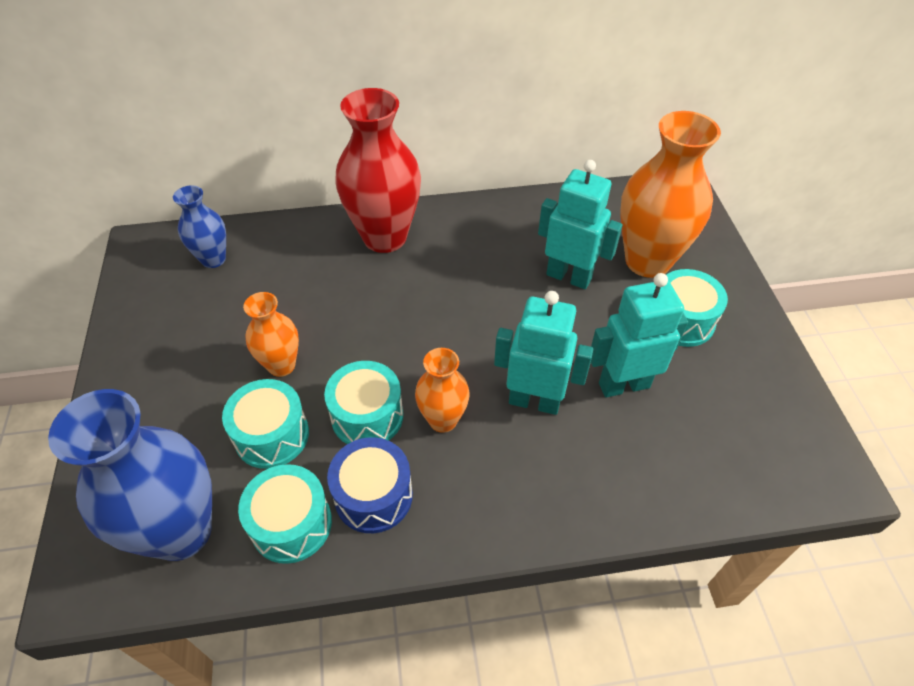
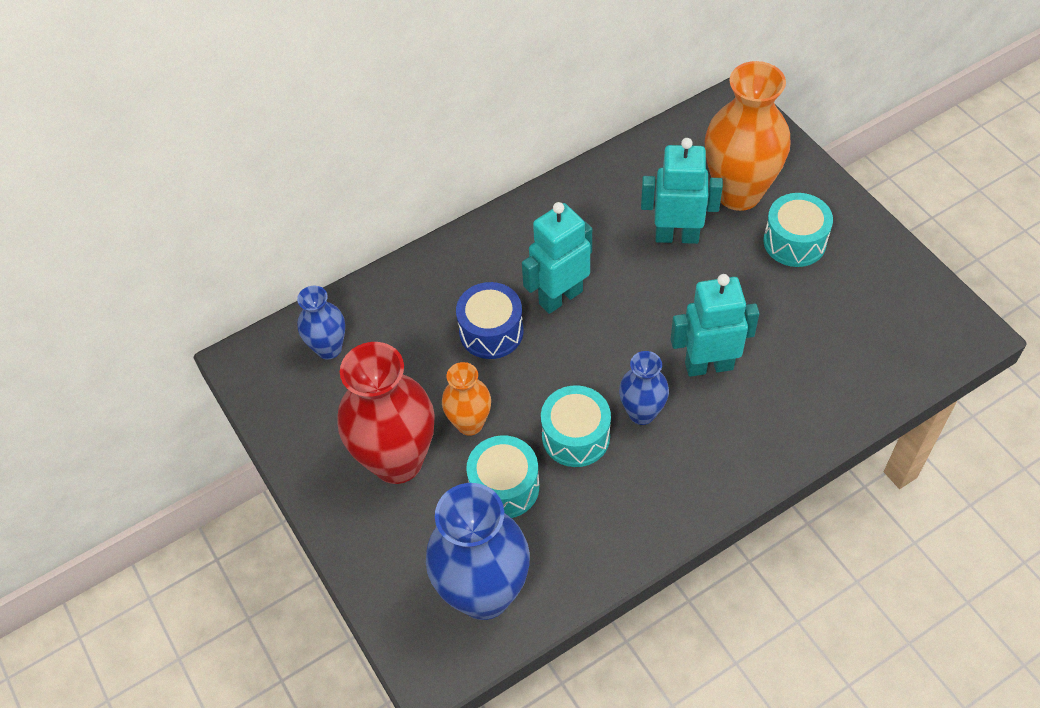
camera: 20 degrees left, 5 degrees up
turquoise drum [238,464,332,564] -> none
blue drum [327,437,413,533] -> blue drum moved to [456,282,523,359]
red vase [335,88,421,253] -> red vase moved to [337,342,435,484]
orange vase [415,348,470,433] -> blue vase [619,351,669,425]
turquoise robot [591,273,688,397] -> turquoise robot moved to [522,202,592,314]

